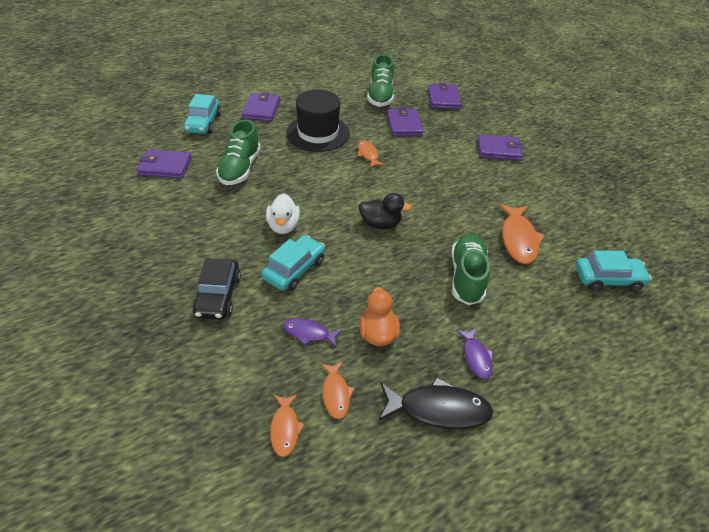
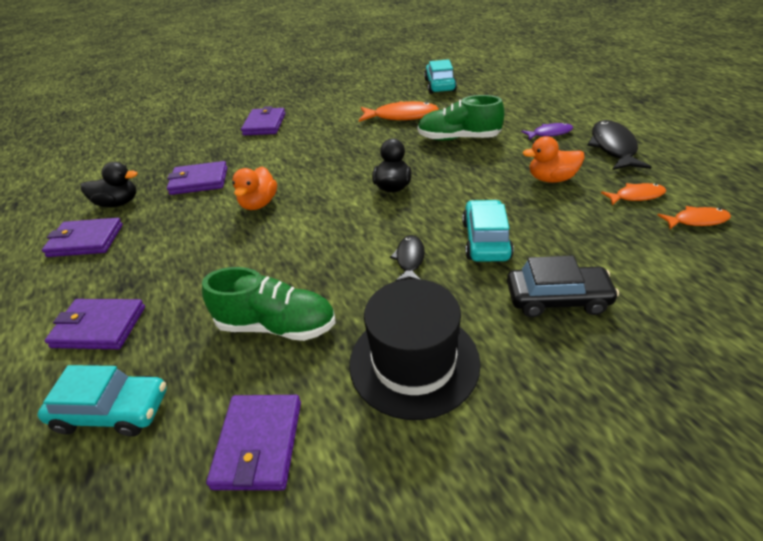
camera: 85 degrees left, 5 degrees down
turquoise car [261,235,325,291] -> turquoise car turned 60 degrees clockwise [462,200,514,262]
white duck [266,193,300,234] -> black fish [390,235,425,281]
purple fish [283,318,342,347] -> none
black hat [286,89,350,152] -> black hat moved to [349,279,481,420]
orange fish [357,141,385,167] -> orange duck [232,167,277,210]
green shoe [367,54,394,107] -> black duck [81,162,137,207]
purple wallet [428,83,461,110] -> purple wallet moved to [42,218,123,257]

